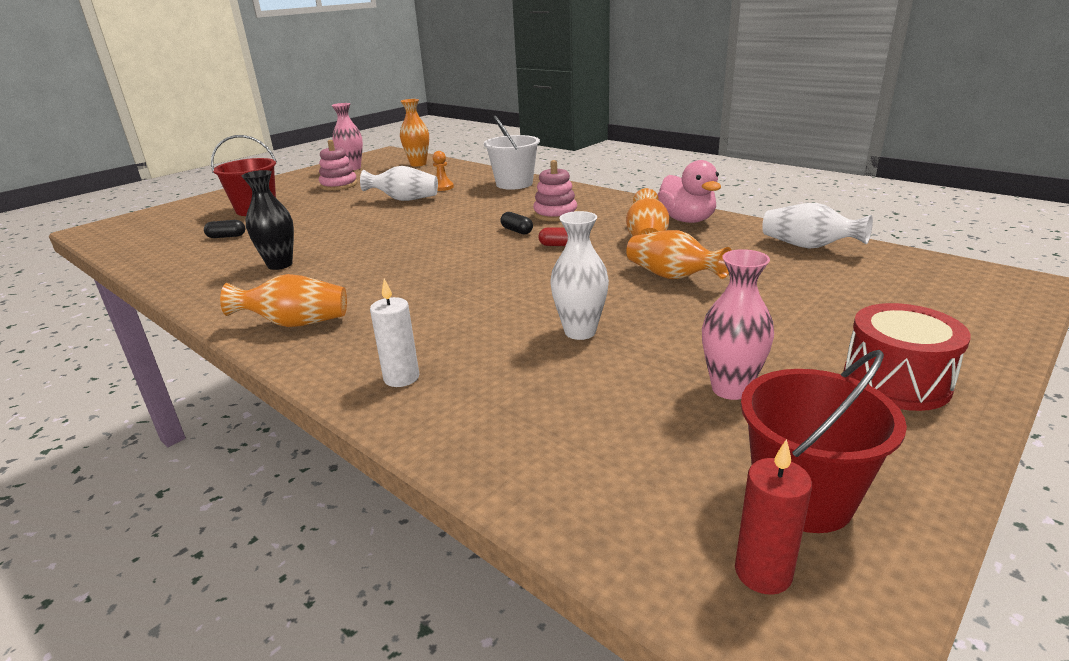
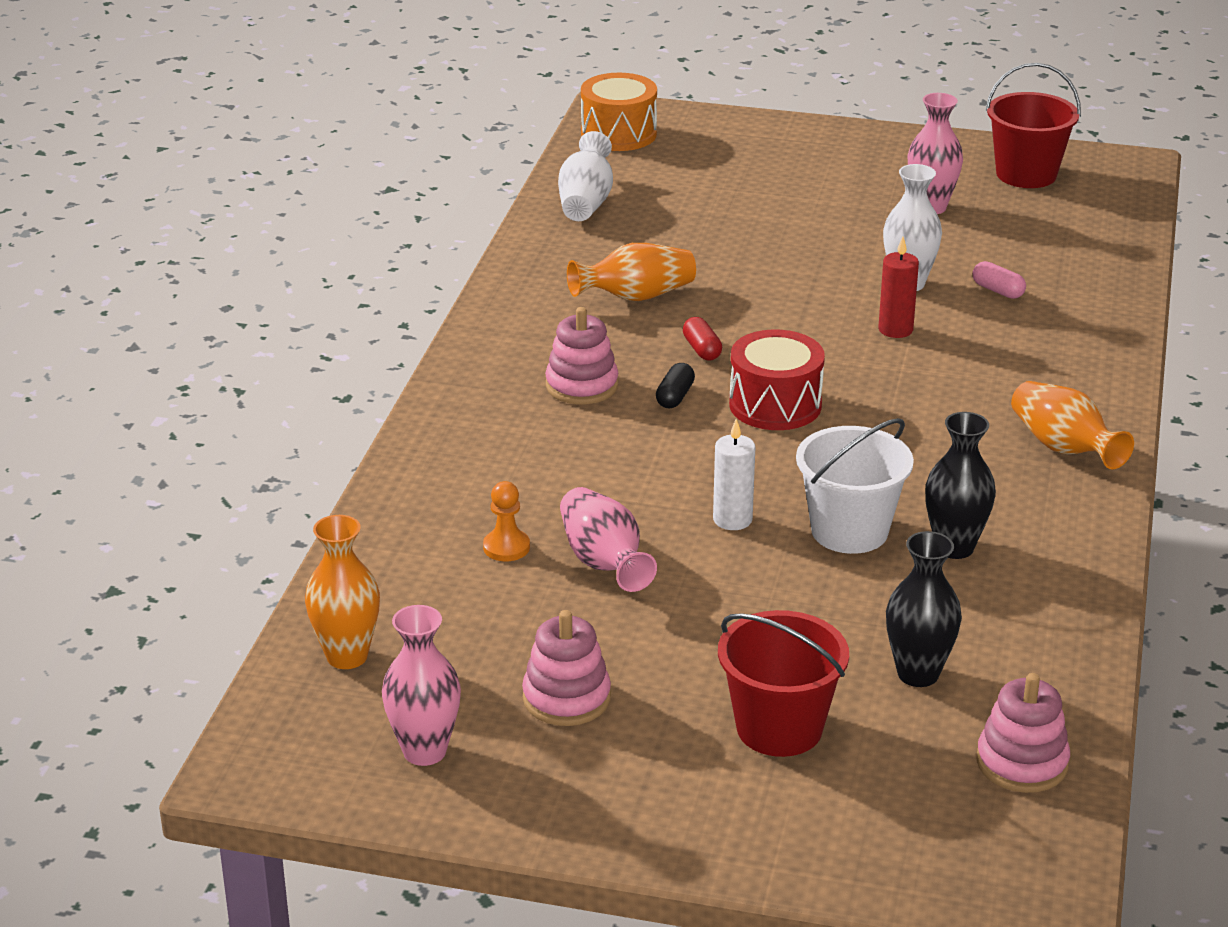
camera: 120 degrees left, 5 degrees up
black capsule [204,220,245,238] -> black vase [886,531,962,687]
white vase [360,166,438,201] -> pink vase [560,487,657,592]
white candle [370,279,419,387] -> white candle moved to [713,419,755,530]
white bucket [484,116,540,190] -> white bucket moved to [796,418,914,554]
orange vase [626,230,732,279] -> none
pink duck [657,160,721,223] -> none
red candle [735,439,812,595] -> red candle moved to [878,237,919,338]
red drum [843,303,971,411] -> red drum moved to [729,329,825,430]
none -> orange drum [581,73,657,151]
none -> pink capsule [973,261,1026,299]
none -> pink stacking toy [976,673,1070,793]

